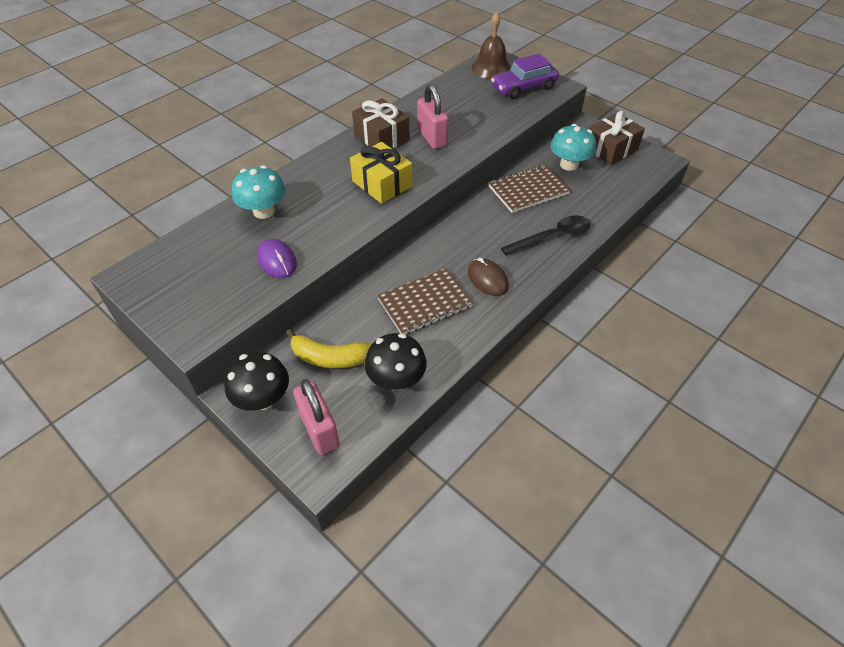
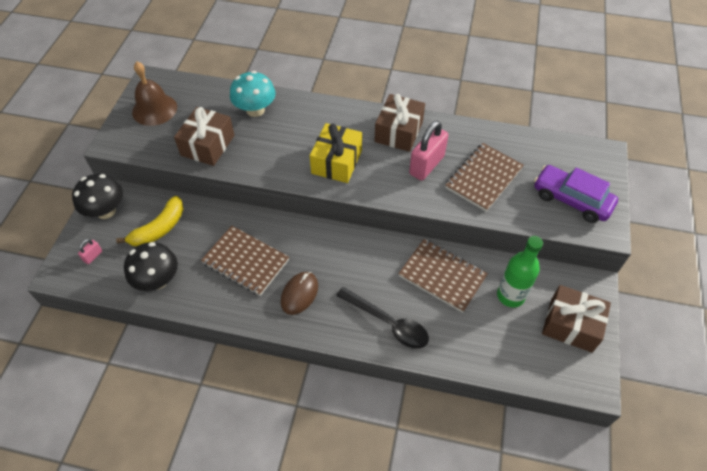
camera: 60 degrees right, 5 degrees up
purple mouse [257,239,297,278] -> brown gift [174,107,235,166]
yellow banana [286,329,371,368] -> yellow banana turned 120 degrees counterclockwise [116,196,184,246]
pink padlock [293,379,340,455] -> pink padlock [78,239,102,264], size x0.45
brown bell [471,12,511,79] -> brown bell moved to [132,61,177,126]
turquoise mushroom [550,124,596,171] -> green bottle [497,236,543,307]
none -> brown notebook [445,143,524,212]

